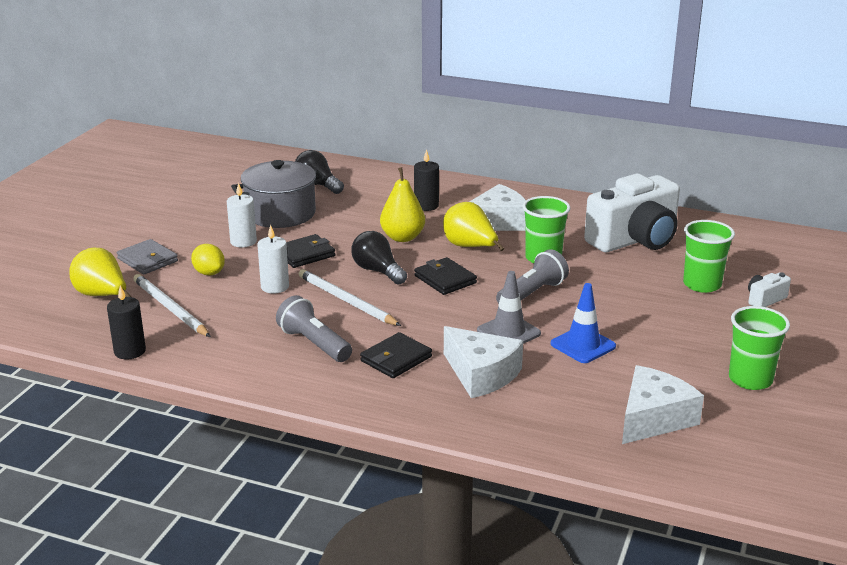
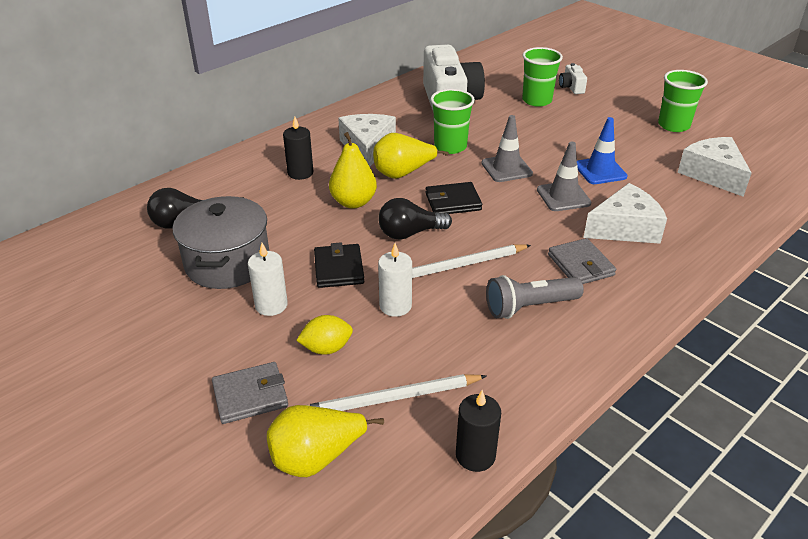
camera: 65 degrees left, 10 degrees up
black wallet [360,332,432,378] -> grey wallet [548,238,616,284]
grey flashlight [496,249,569,304] -> grey traffic cone [481,115,533,182]

